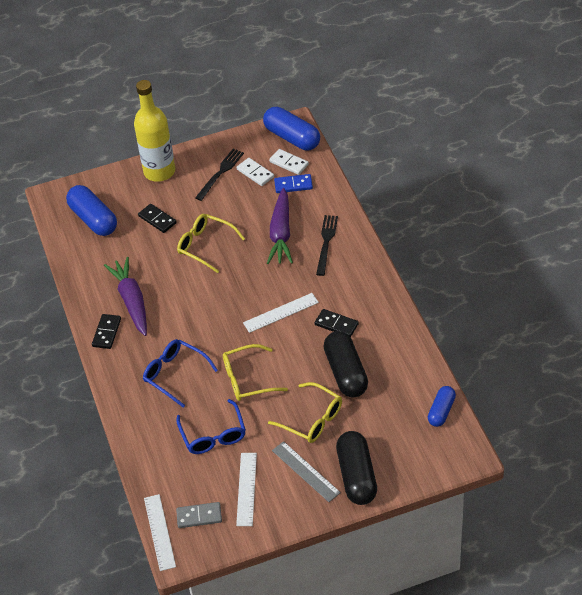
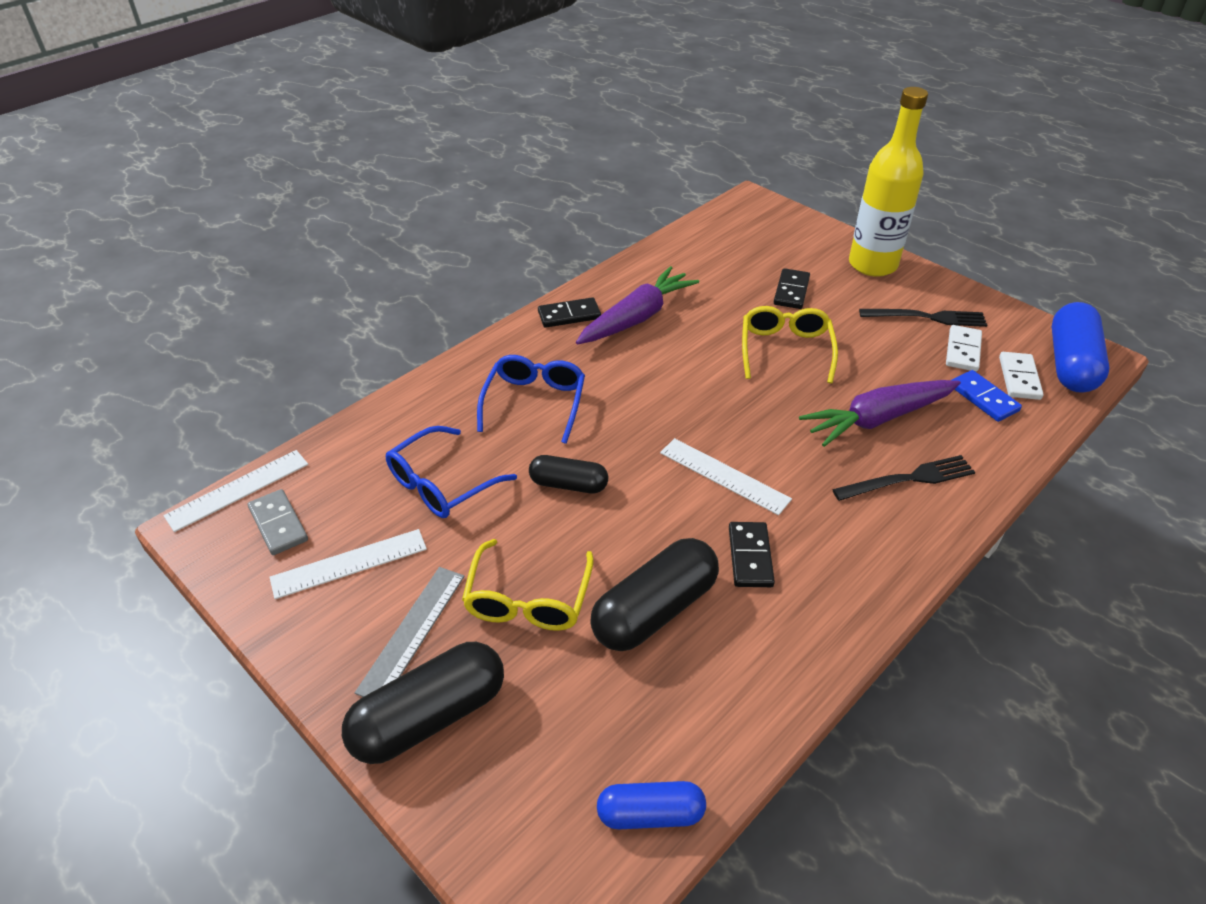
camera: 60 degrees right, 5 degrees down
blue capsule [66,185,117,236] -> none
yellow glasses [223,344,288,401] -> black capsule [529,455,608,493]

